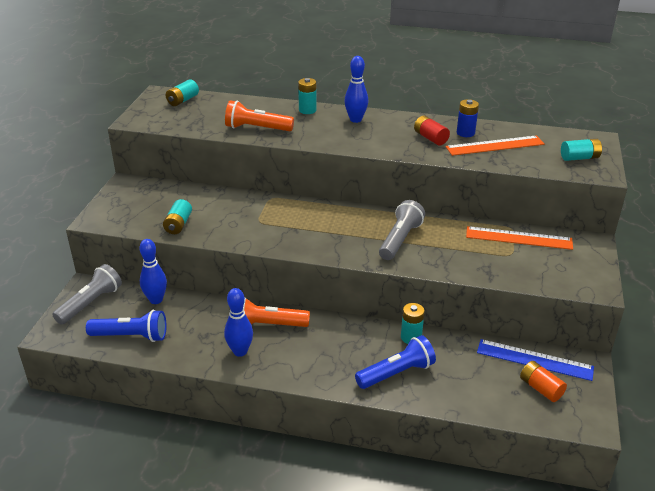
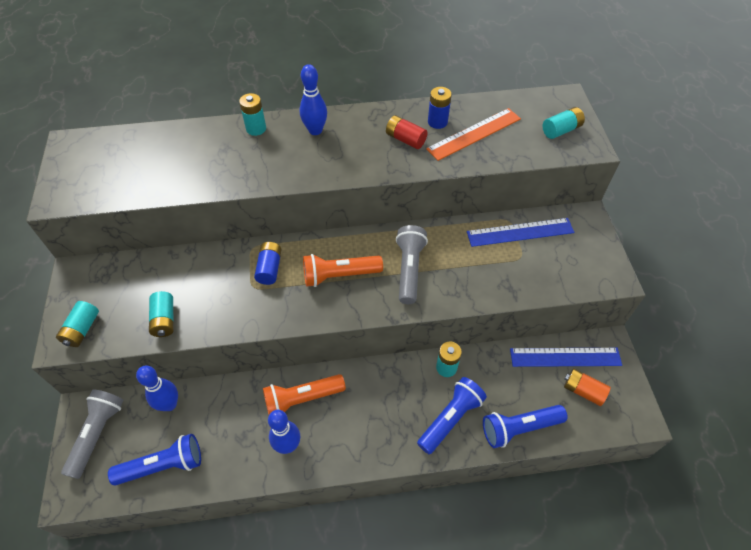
camera: 20 degrees left, 20 degrees up
turquoise battery [166,79,199,106] -> turquoise battery moved to [56,301,99,347]
orange flashlight [225,100,294,131] -> orange flashlight moved to [303,254,383,287]
orange ruler [466,226,573,250] -> blue ruler [467,218,574,247]
none -> blue battery [254,242,282,285]
none -> blue flashlight [483,405,568,448]

